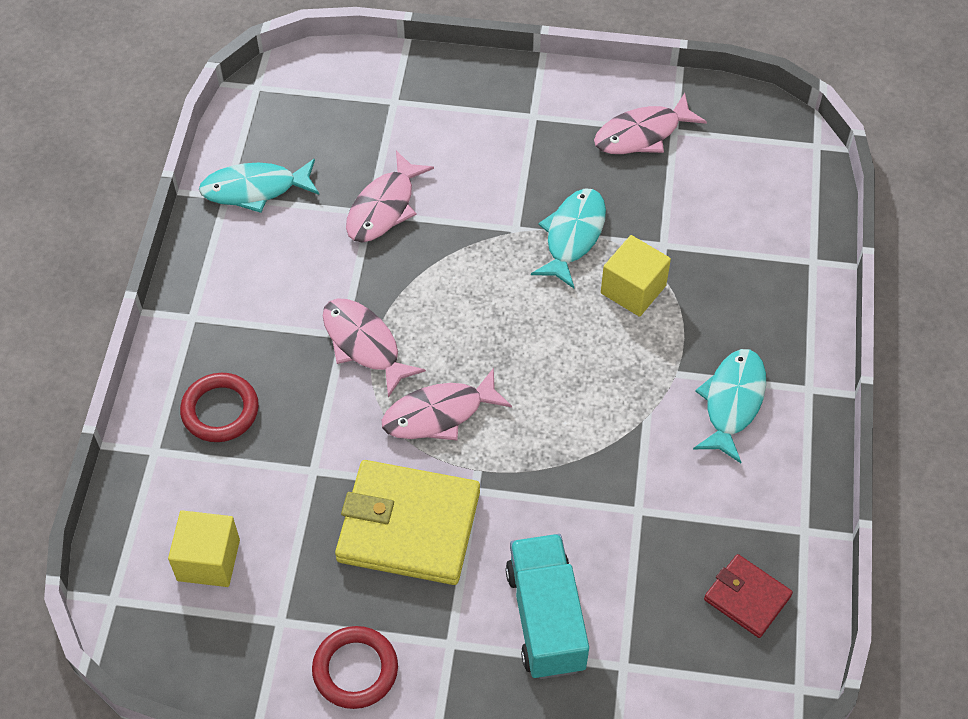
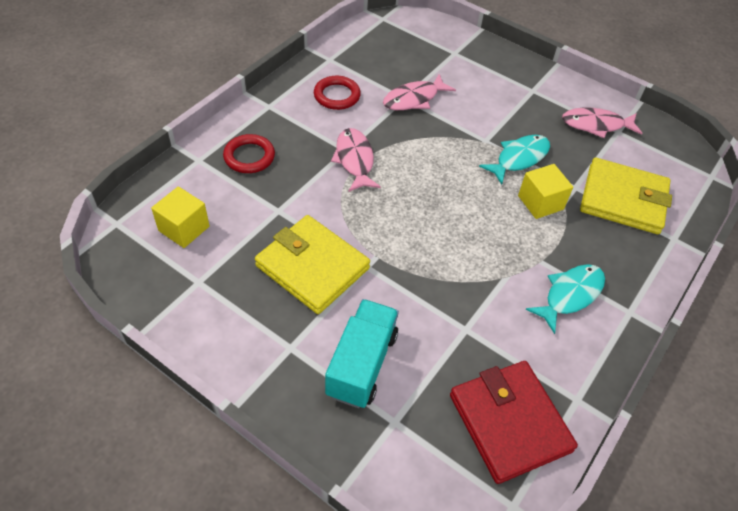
camera: 25 degrees right, 5 degrees down
turquoise fish [199,159,319,213] -> none
red ring [312,626,398,709] -> red ring moved to [314,76,361,110]
pink fish [382,368,512,441] -> none
red wallet [704,554,793,638] -> red wallet [450,361,578,484], size x1.88
none -> yellow wallet [580,157,672,234]

